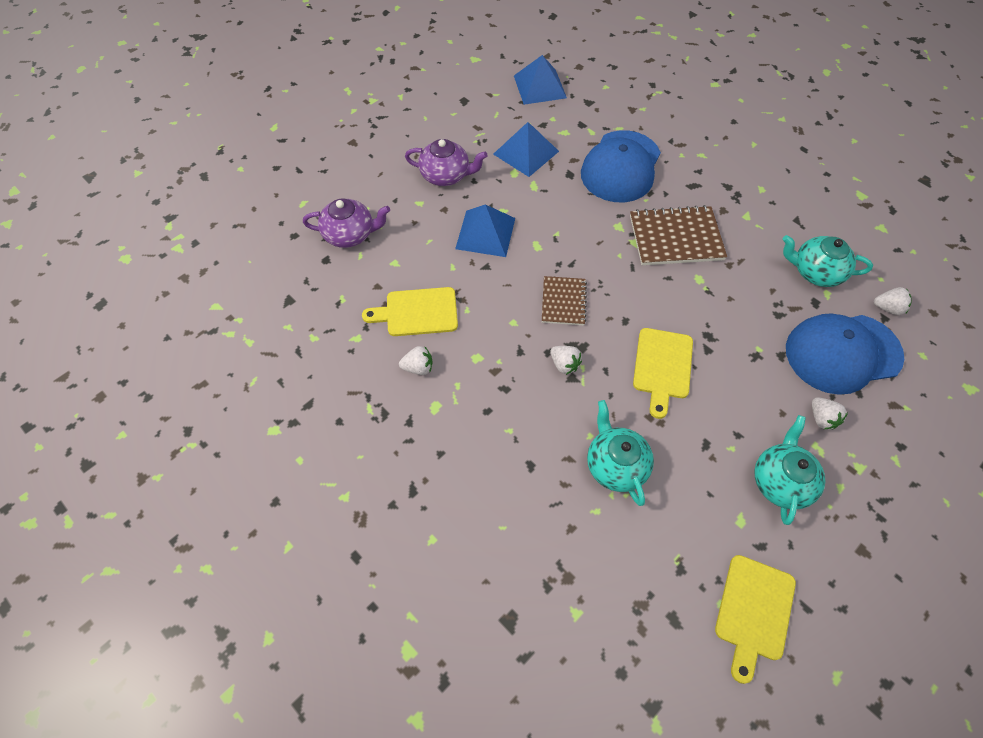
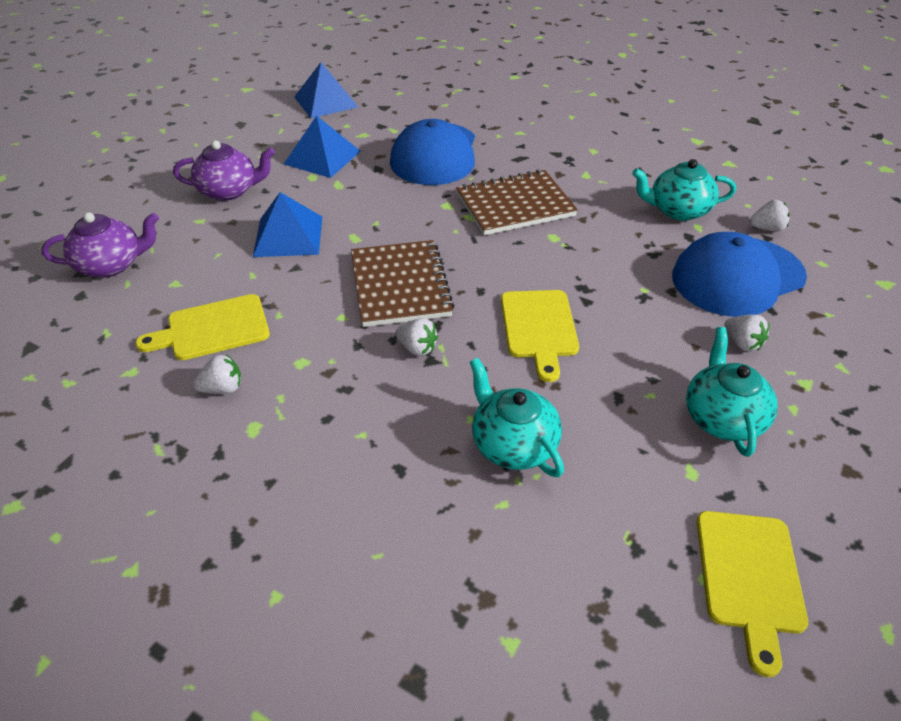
camera: 15 degrees left, 15 degrees down
brown notebook [542,276,587,325] -> brown notebook [351,240,455,327], size x1.63

